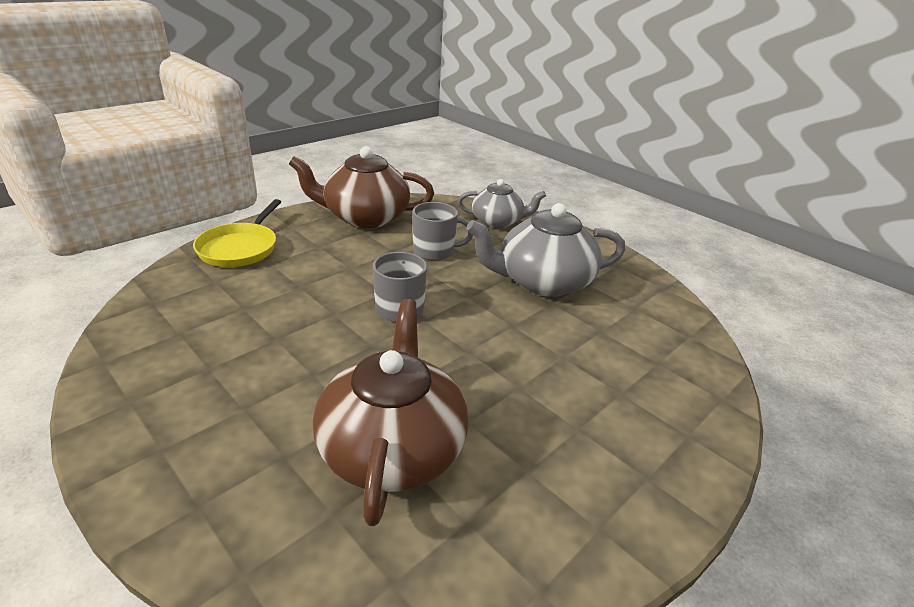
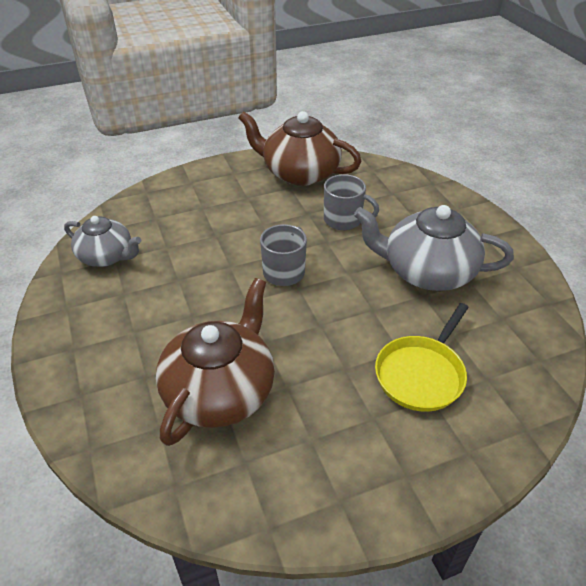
camera: 25 degrees right, 10 degrees up
yellow pan [193,199,281,267] -> yellow pan moved to [375,303,469,412]
grey teapot [458,179,546,228] -> grey teapot moved to [64,216,141,267]

